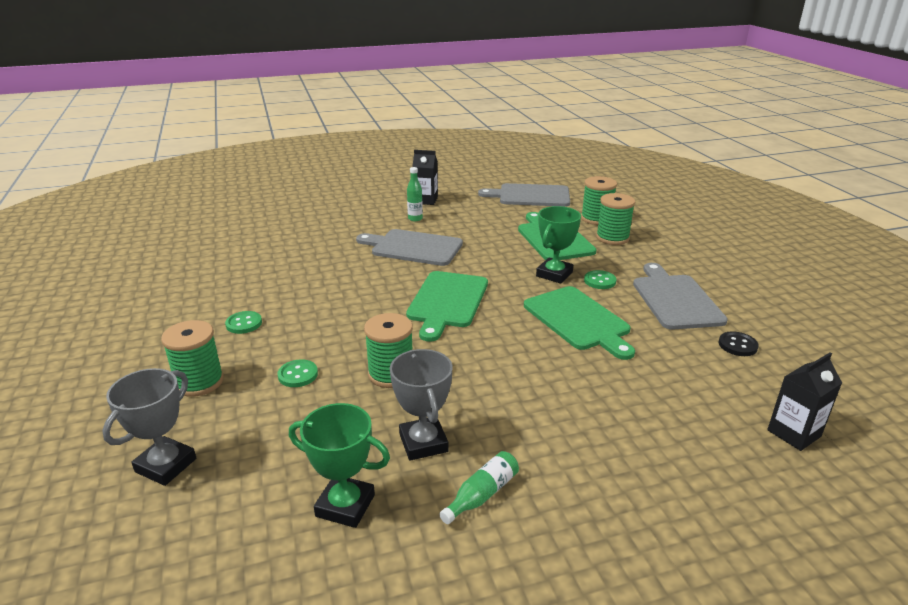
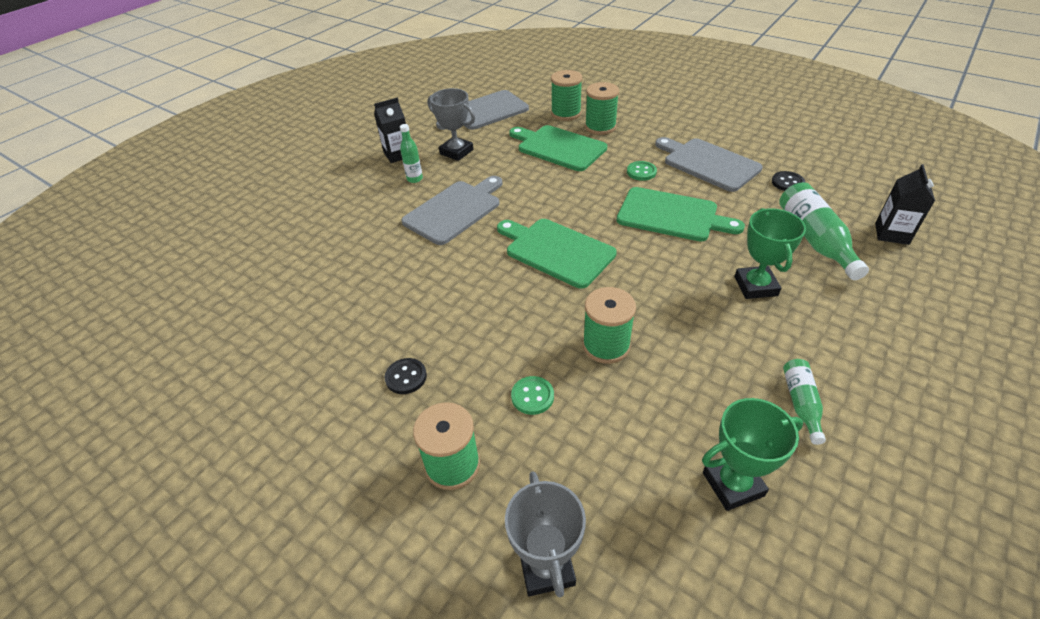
camera: 35 degrees left, 15 degrees up
green button [225,311,262,334] -> black button [385,358,427,394]
grey cutting board [356,229,463,266] -> grey cutting board turned 150 degrees clockwise [401,176,503,245]
grey trophy [390,349,453,461] -> grey trophy moved to [427,88,475,161]
green cutting board [406,271,488,342] -> green cutting board turned 150 degrees clockwise [497,219,617,289]
green trophy [536,206,581,283] -> green trophy moved to [734,208,806,299]
none -> green bottle [779,182,869,280]

